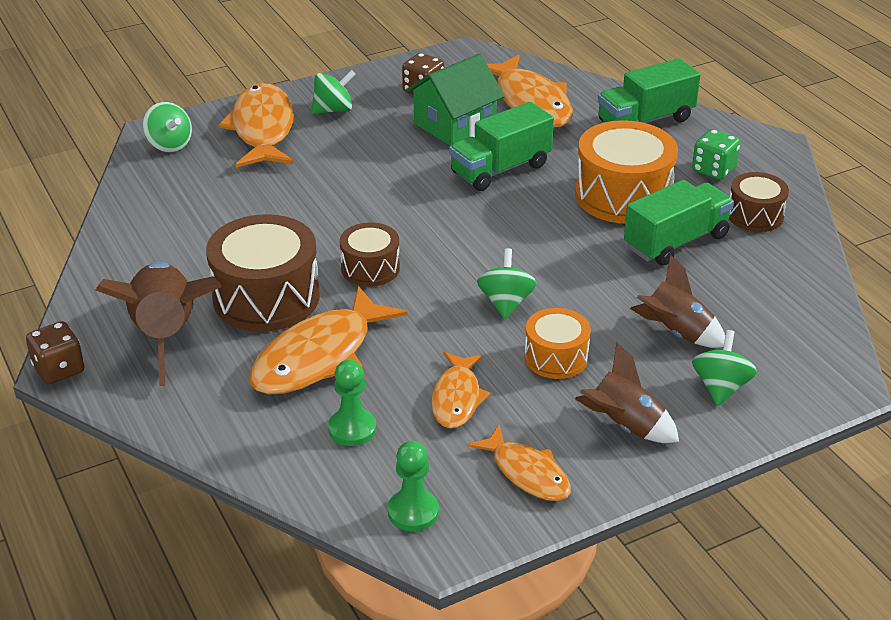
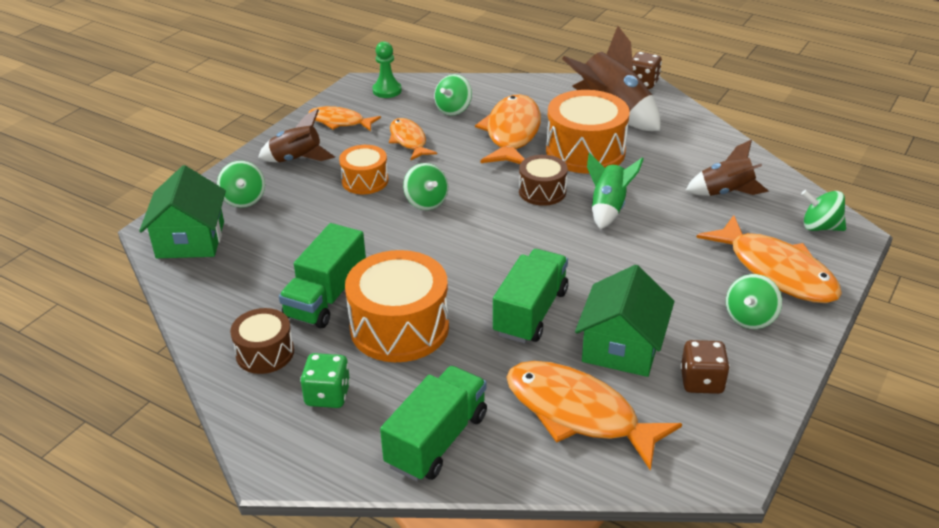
camera: 150 degrees right, 0 degrees up
brown drum [206,214,320,332] -> orange drum [546,90,630,174]
green pawn [328,359,376,446] -> green spinning top [434,74,472,116]
brown rocket [630,255,725,348] -> brown rocket moved to [686,140,769,196]
none -> green house [139,165,226,258]
none -> green rocket [587,153,644,229]

